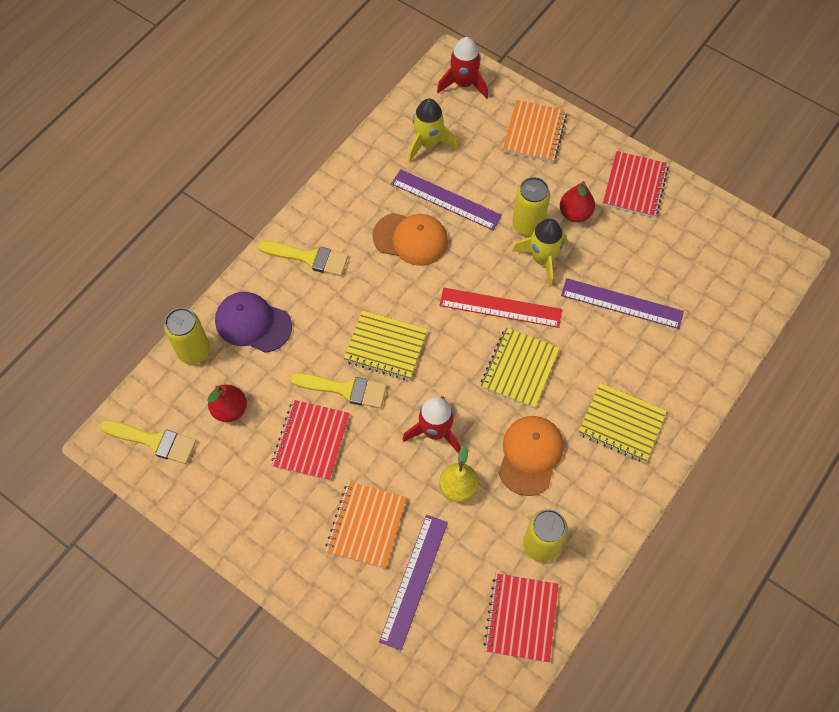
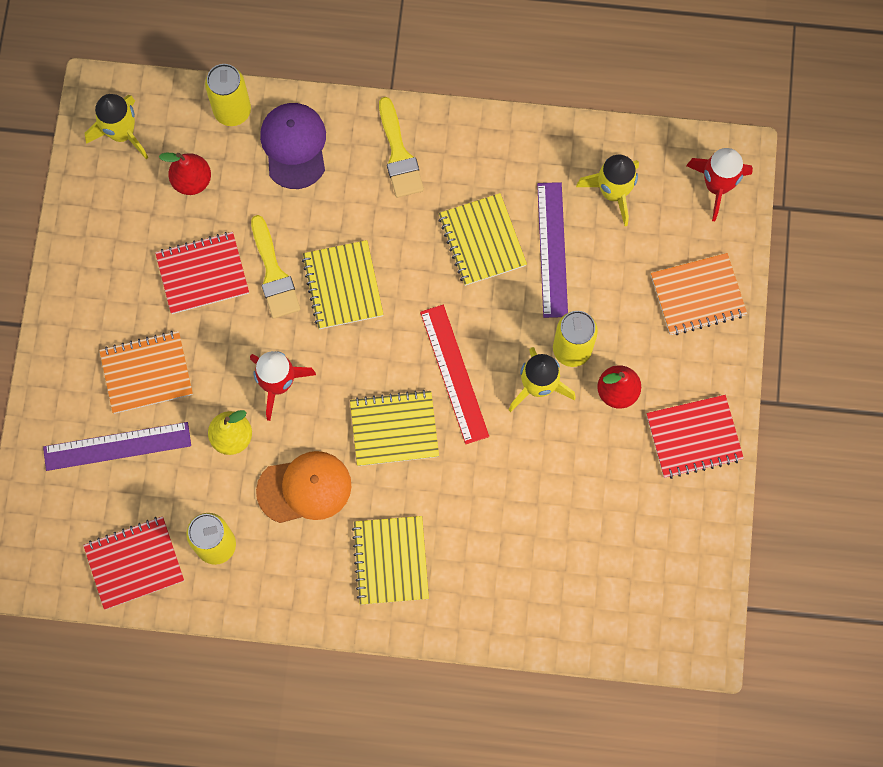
camera: 60 degrees right, 10 degrees up
yellow brush [100,420,196,464] -> yellow rocket [85,94,149,159]
orange cap [372,213,448,266] -> yellow notebook [439,193,527,286]
purple ruler [561,278,684,329] -> none

